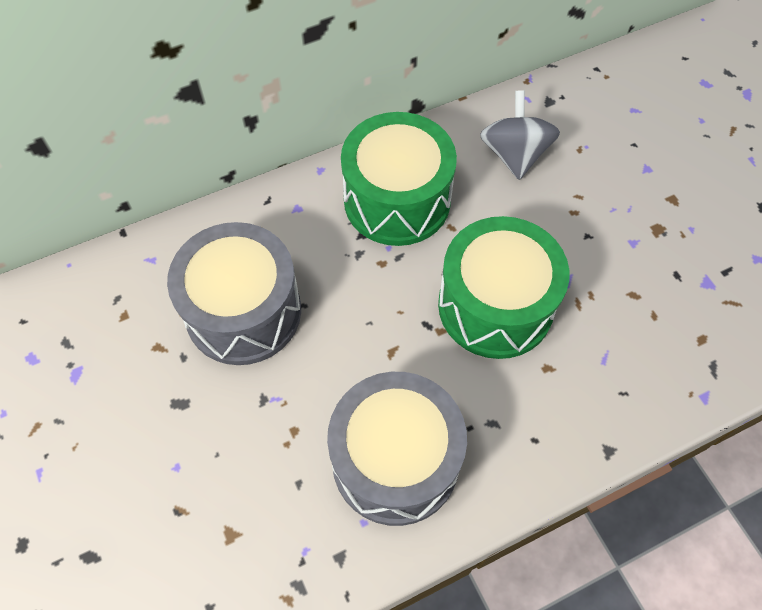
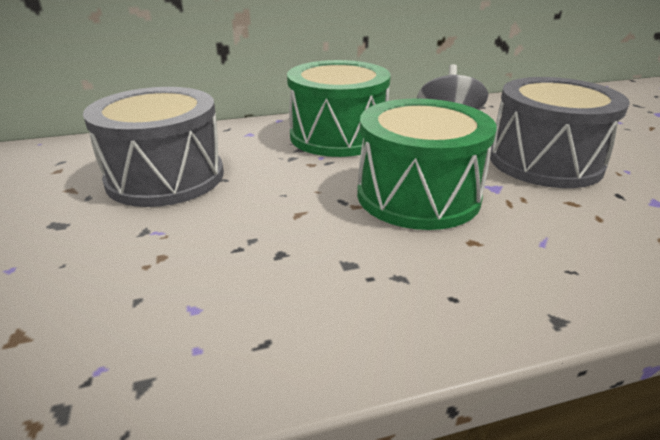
camera: 10 degrees right, 30 degrees down
grey drum [327,372,467,526] -> grey drum moved to [490,77,630,188]

